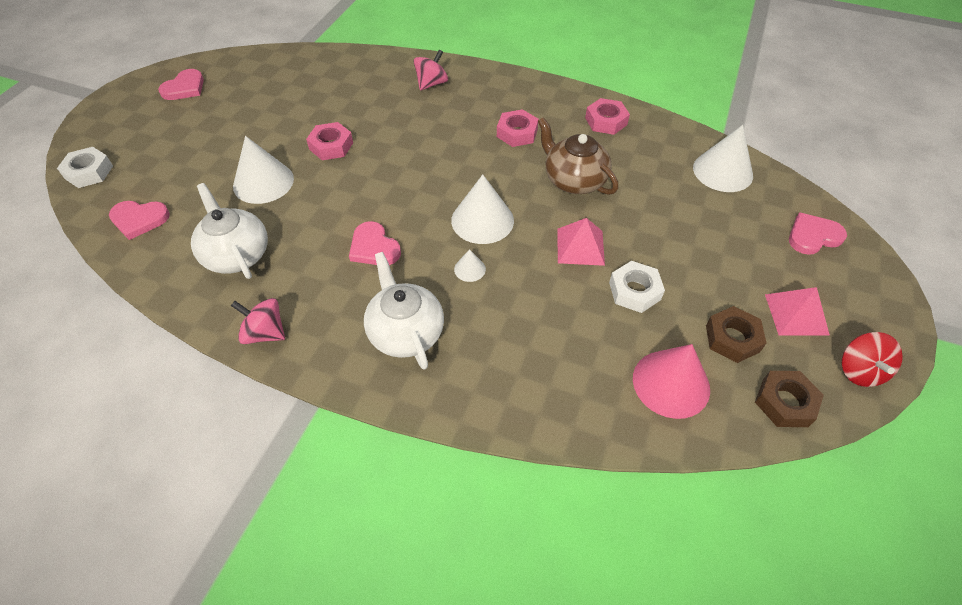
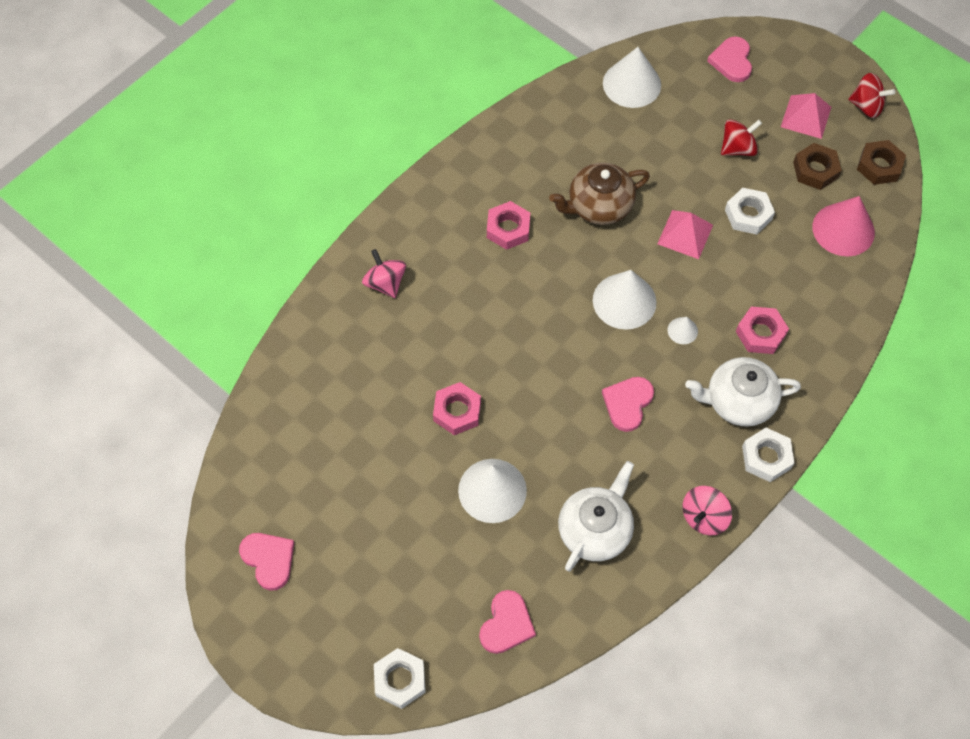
camera: 70 degrees left, 10 degrees up
white teapot [191,183,268,279] -> white teapot turned 135 degrees clockwise [558,461,634,571]
pink heart [349,221,401,265] -> pink heart turned 135 degrees clockwise [602,377,654,432]
pink nut [585,98,630,135] -> pink nut moved to [736,306,789,354]
none -> red spinning top [721,119,762,156]
none -> white nut [742,428,794,482]

